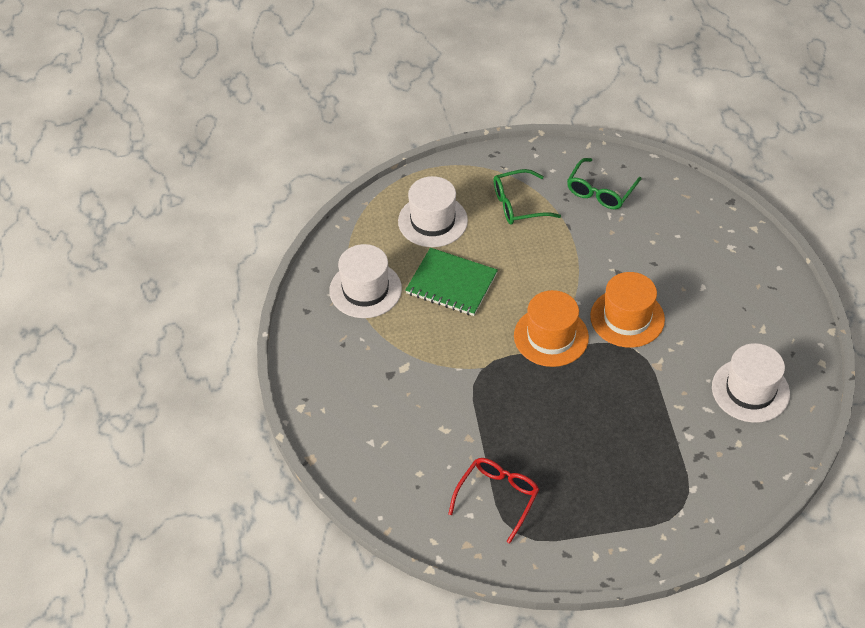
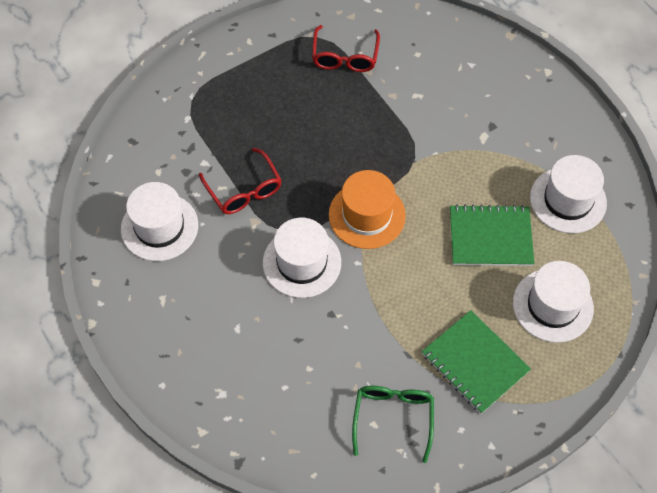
camera: 155 degrees right, 10 degrees up
green glasses [494,169,561,225] -> green notebook [422,310,531,414]
orange hat [590,272,665,348] -> white hat [263,218,341,298]
none -> red glasses [199,148,282,214]

